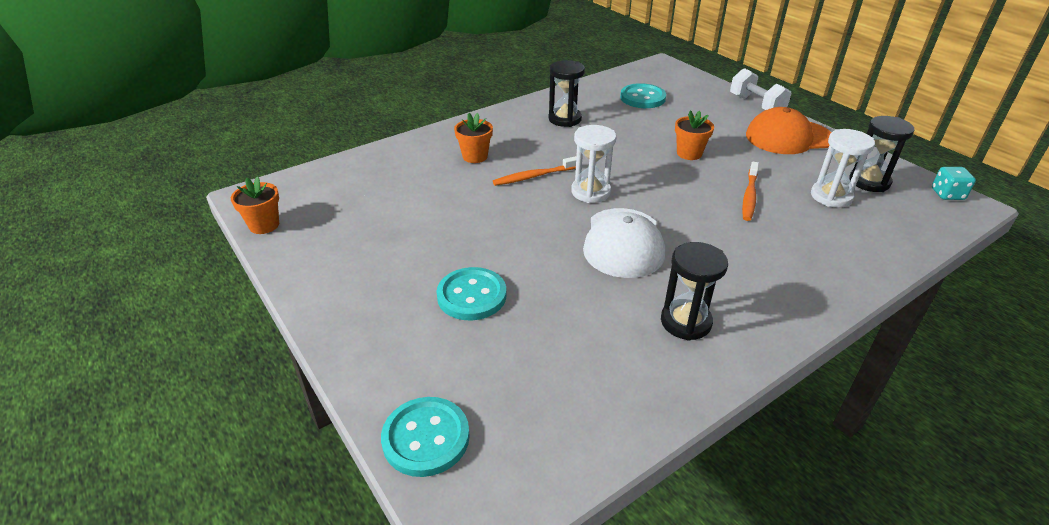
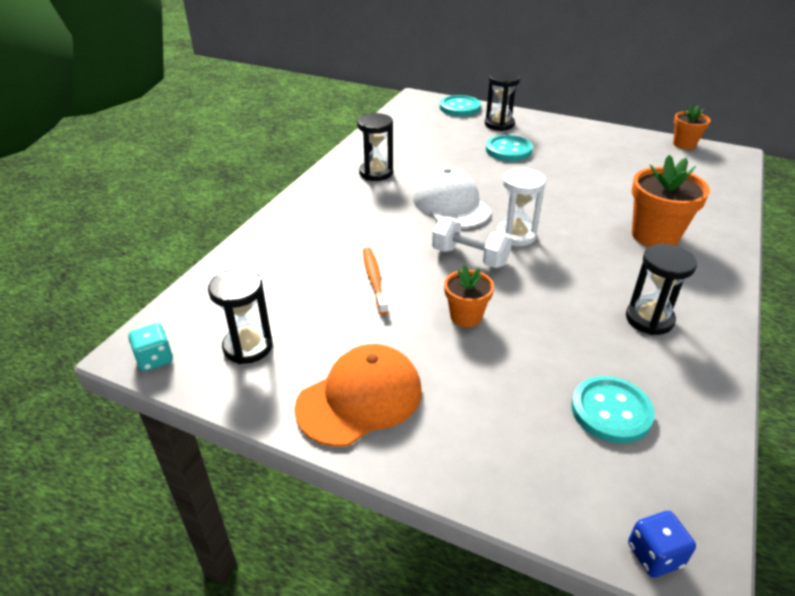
camera: 150 degrees right, 0 degrees up
orange flower pot [454,113,493,163] -> orange flower pot [632,155,710,247], size x1.68
orange toothbrush [493,156,576,186] -> none
white dumbbell [730,68,791,110] -> white dumbbell moved to [432,216,512,268]
white hourglass [811,129,875,208] -> none
none -> black hourglass [485,71,520,131]
none -> blue dice [628,511,696,578]

